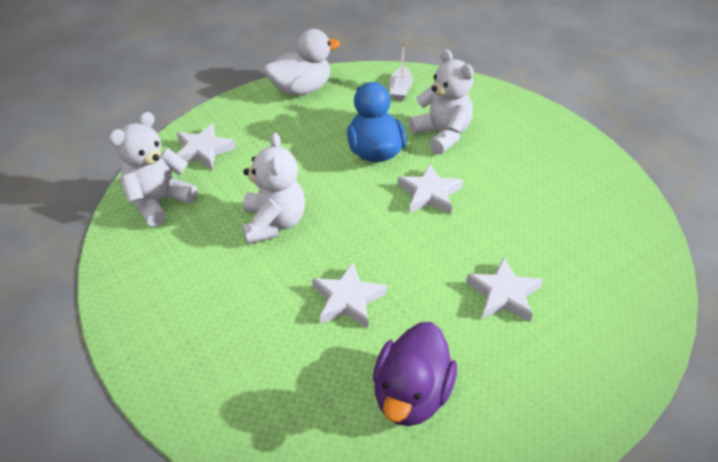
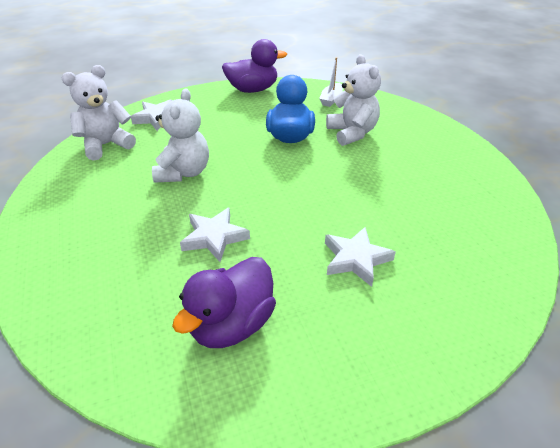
camera: 15 degrees right, 5 degrees down
white duck [264,29,340,96] -> purple duck [222,39,287,93]
white star [397,164,463,215] -> none

